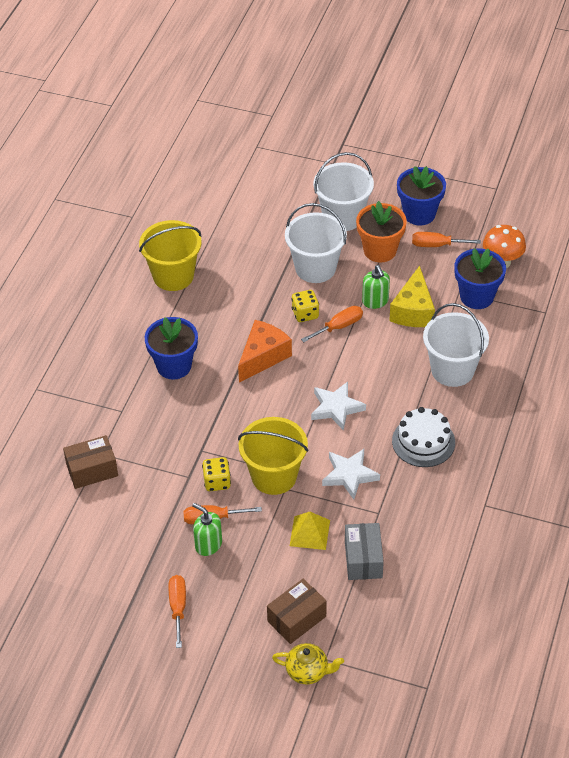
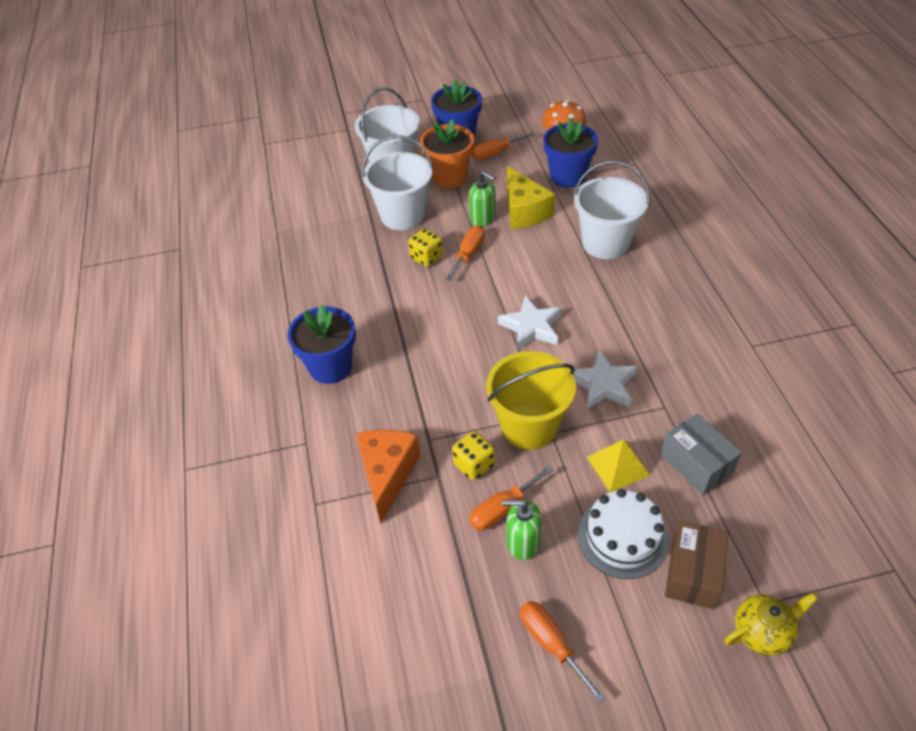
camera: 30 degrees left, 0 degrees up
brown box [63,435,118,489] -> none
yellow bucket [139,220,201,291] -> none
orange cheese [238,320,292,383] -> orange cheese moved to [356,430,421,523]
white cake [392,407,455,467] -> white cake moved to [578,489,668,579]

